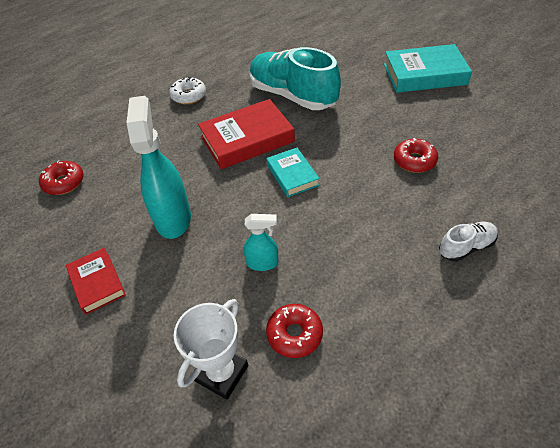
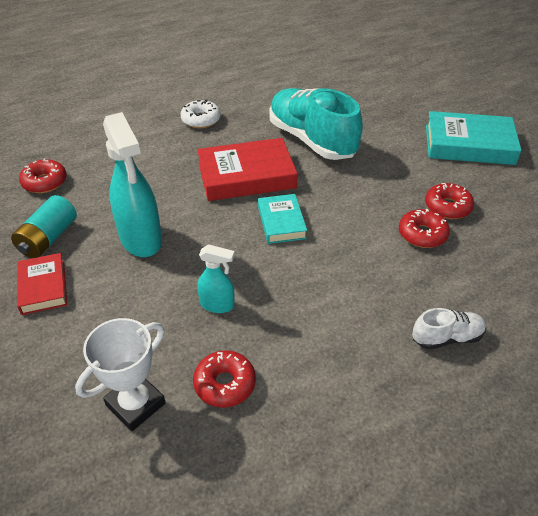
camera: 10 degrees right, 5 degrees down
turquoise spray bottle [127,96,191,239] -> turquoise spray bottle turned 150 degrees clockwise [103,112,162,257]
none -> turquoise battery [11,195,77,258]
none -> red donut [425,183,474,219]

